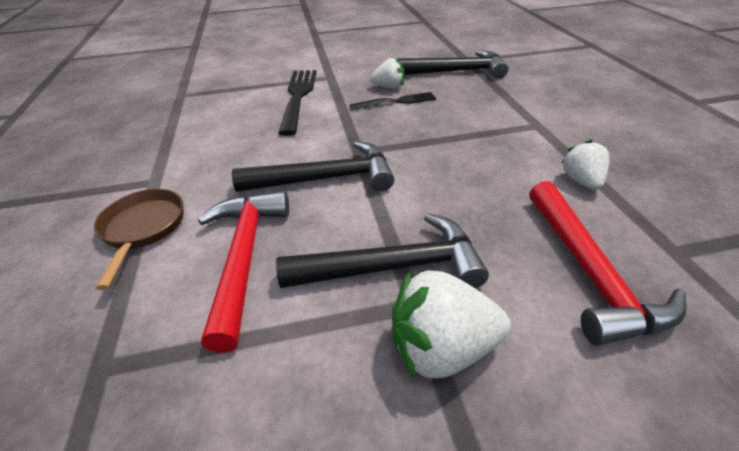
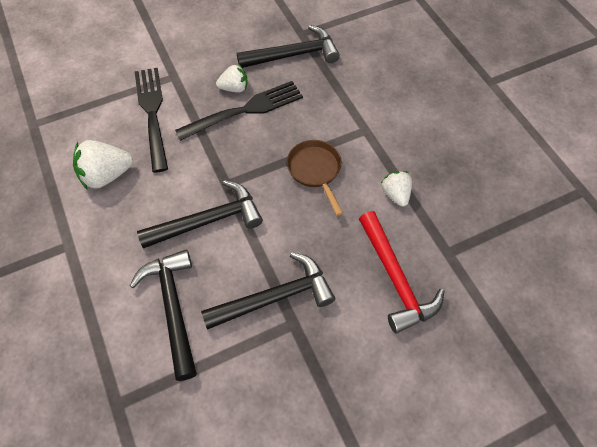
camera: 15 degrees left, 20 degrees up
brown pan [94,189,184,290] -> brown pan moved to [287,140,343,216]
red hammer [198,191,289,353] -> black hammer [129,249,197,381]
black fork [350,92,436,110] -> black fork [175,81,303,141], size x1.69
white strawberry [392,270,511,379] -> white strawberry moved to [73,140,133,189]

